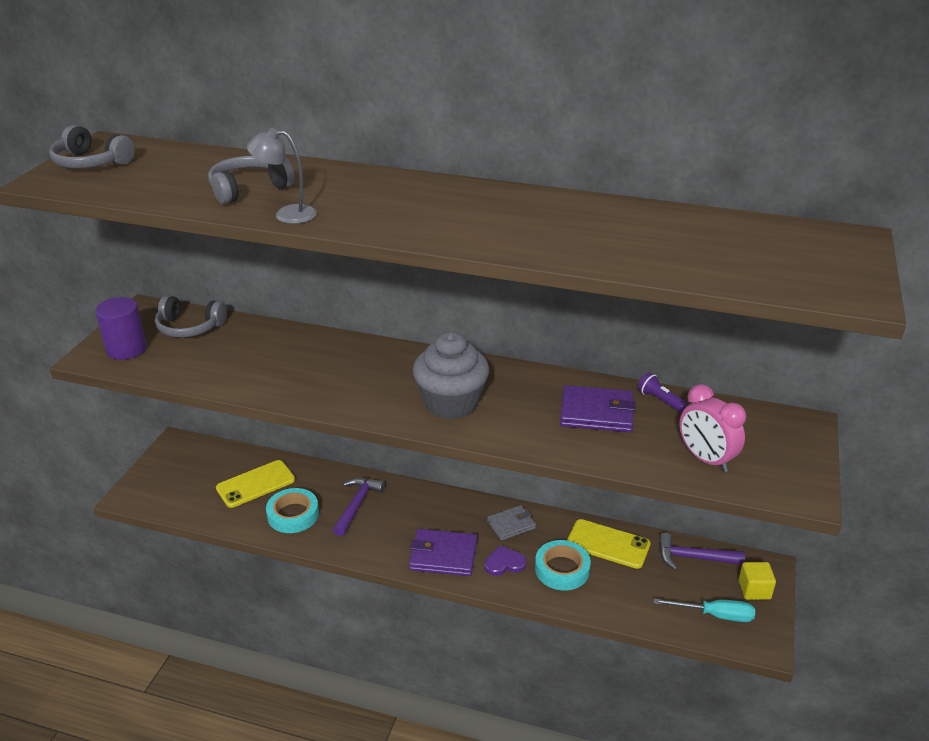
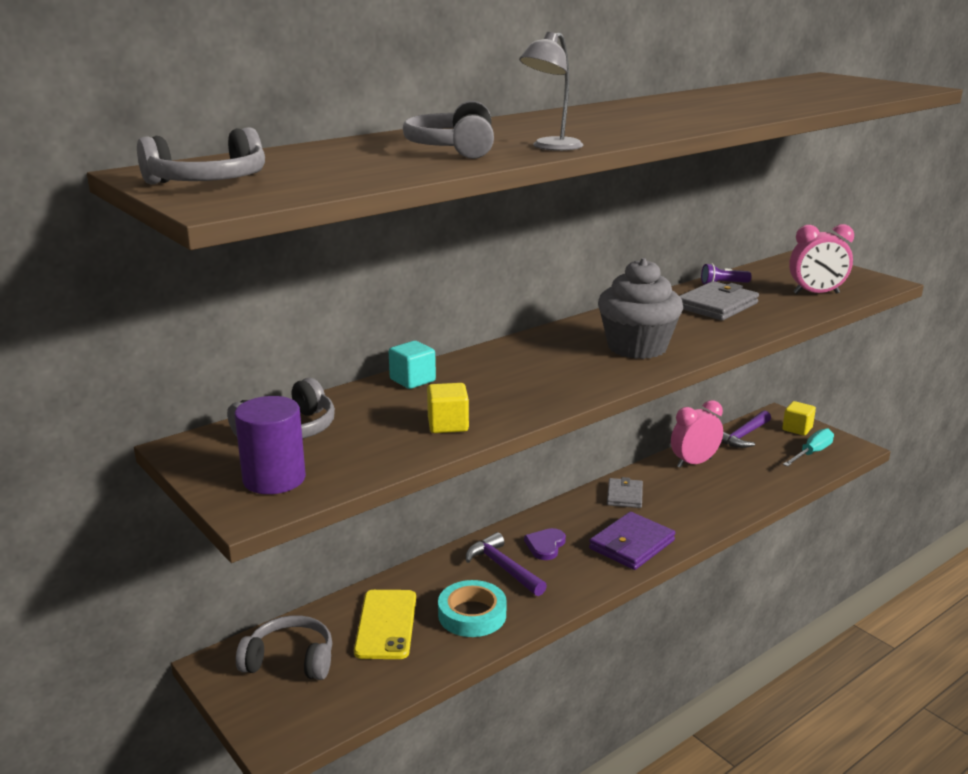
camera: 55 degrees left, 10 degrees down
purple heart [484,545,527,576] -> purple heart moved to [524,528,566,560]
turquoise tape [535,540,591,590] -> none
purple wallet [560,385,636,432] -> grey wallet [680,281,759,320]
yellow phone [567,519,651,569] -> pink clock [671,400,723,468]
none -> grey headphones [236,615,332,680]
none -> turquoise cube [389,341,436,389]
none -> yellow cube [427,383,469,433]

